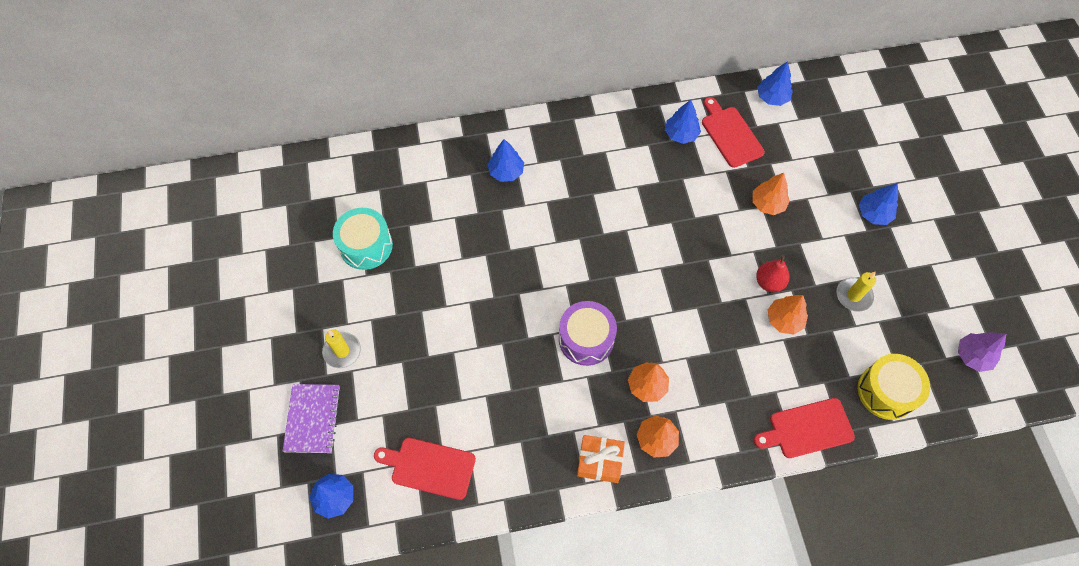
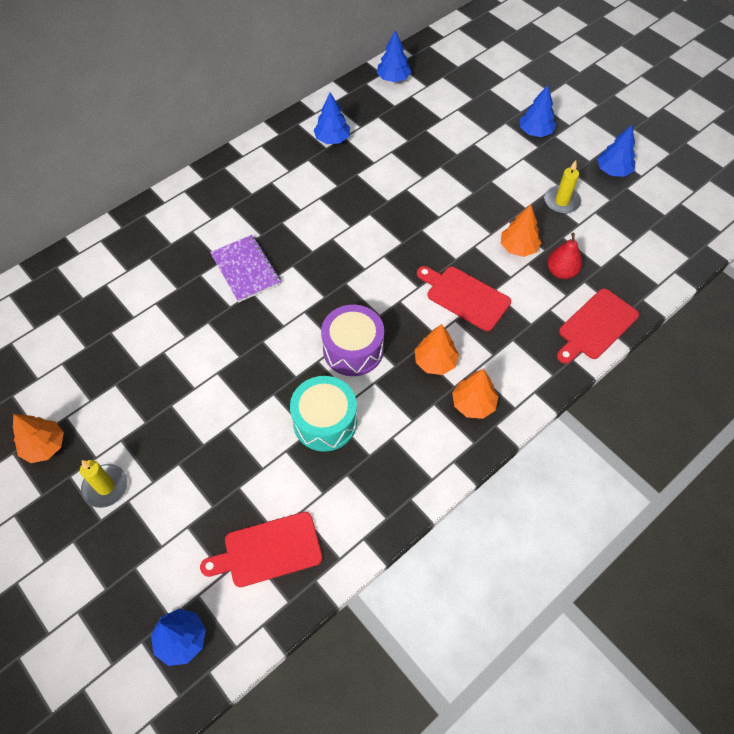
camera: 30 degrees left, 5 degrees down
purple notebook [282,384,341,453] -> purple notebook moved to [210,235,281,302]
turquoise drum [333,208,393,270] -> turquoise drum moved to [290,376,357,452]
blue tree [487,139,524,182] -> blue tree moved to [597,125,636,177]
orange gift [577,435,625,483] -> none
red cutting board [702,97,765,168] -> red cutting board moved to [417,266,511,331]
orange tree [752,173,790,215] -> orange tree moved to [13,414,64,463]
red pear [756,255,790,292] -> red pear moved to [547,233,582,279]
yellow drum [858,354,930,420] -> none
purple tree [958,332,1007,372] -> none

